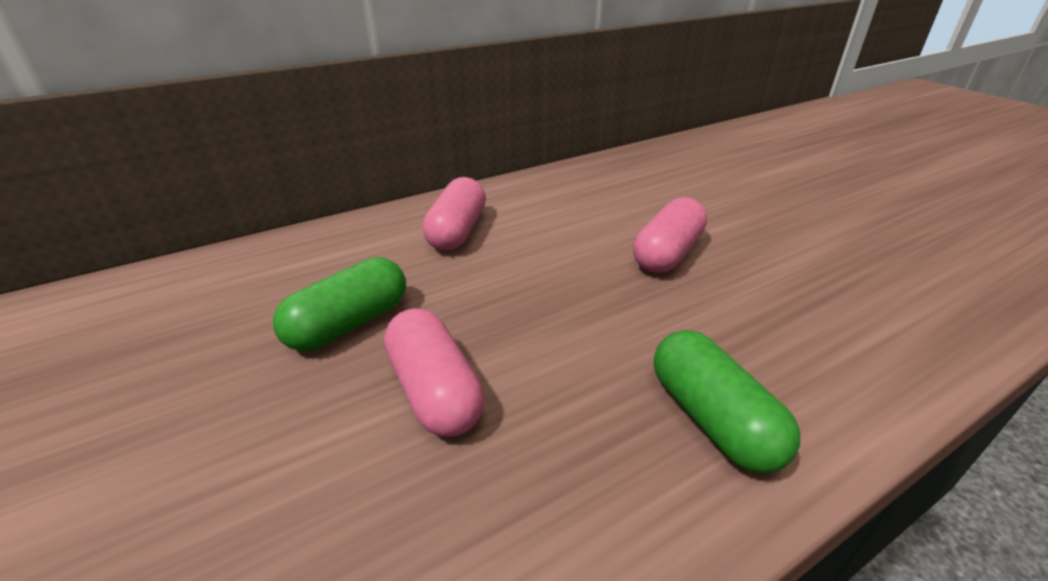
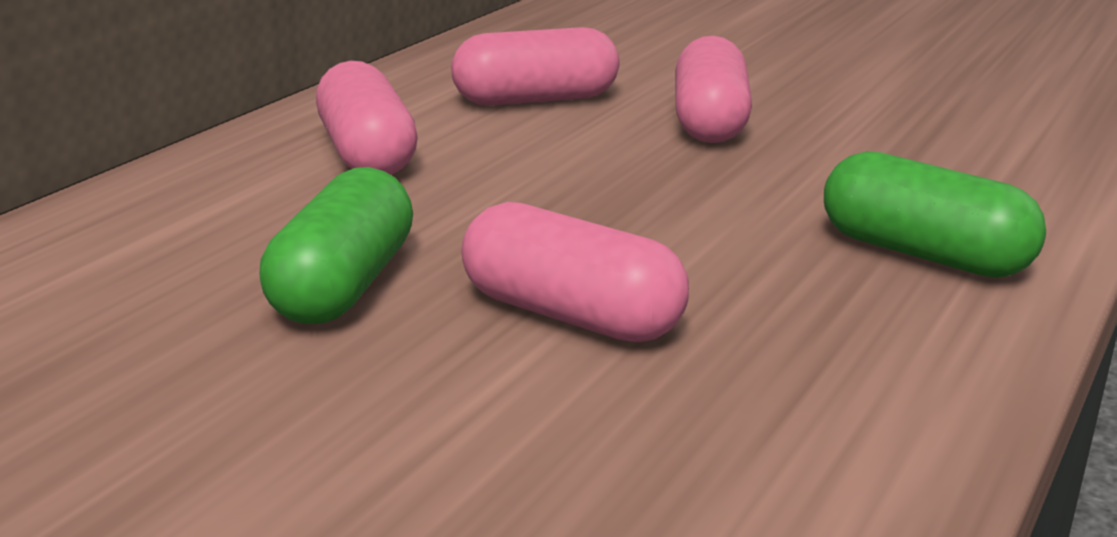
camera: 30 degrees left, 10 degrees down
none -> pink capsule [451,27,619,106]

